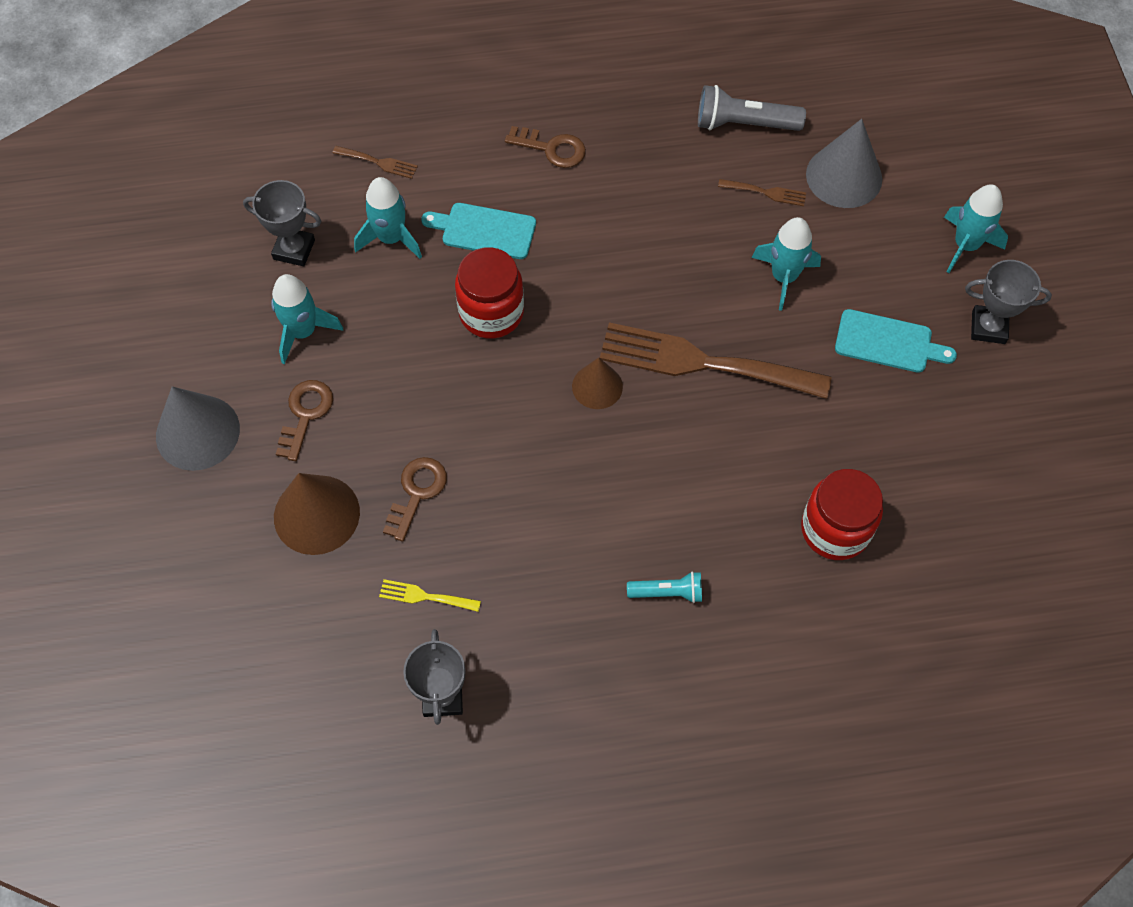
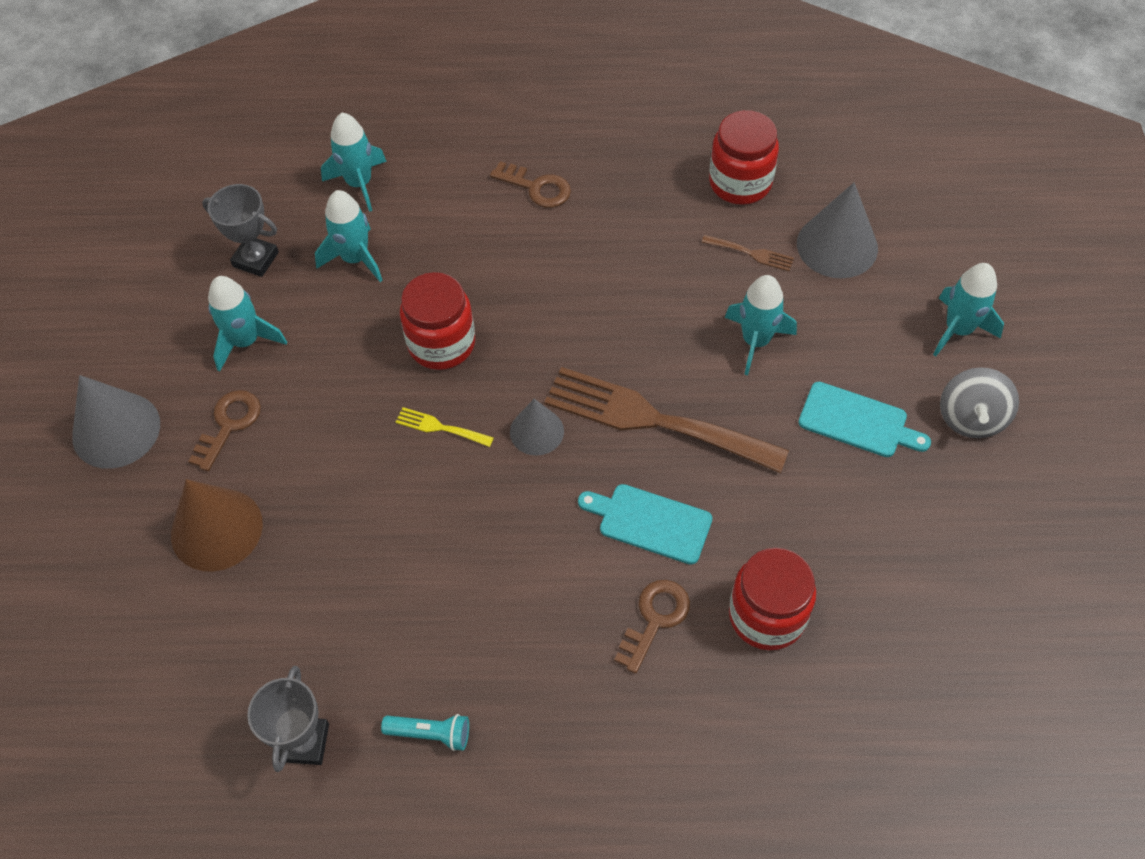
camera: 10 degrees right, 5 degrees down
brown fork [333,146,418,179] -> turquoise rocket [321,113,387,212]
yellow fork [379,579,481,612] -> yellow fork moved to [396,407,494,447]
brown key [383,457,447,542] -> brown key moved to [614,580,690,674]
turquoise cutting board [421,203,536,259] -> turquoise cutting board moved to [578,484,712,564]
brown cone [572,357,623,409] -> grey cone [510,399,564,456]
turquoise flashlight [627,571,702,603] -> turquoise flashlight moved to [381,714,469,751]
grey flashlight [698,85,806,131] -> red jar [709,110,779,205]
grey trophy [965,260,1052,344] -> grey spinning top [940,367,1019,438]

